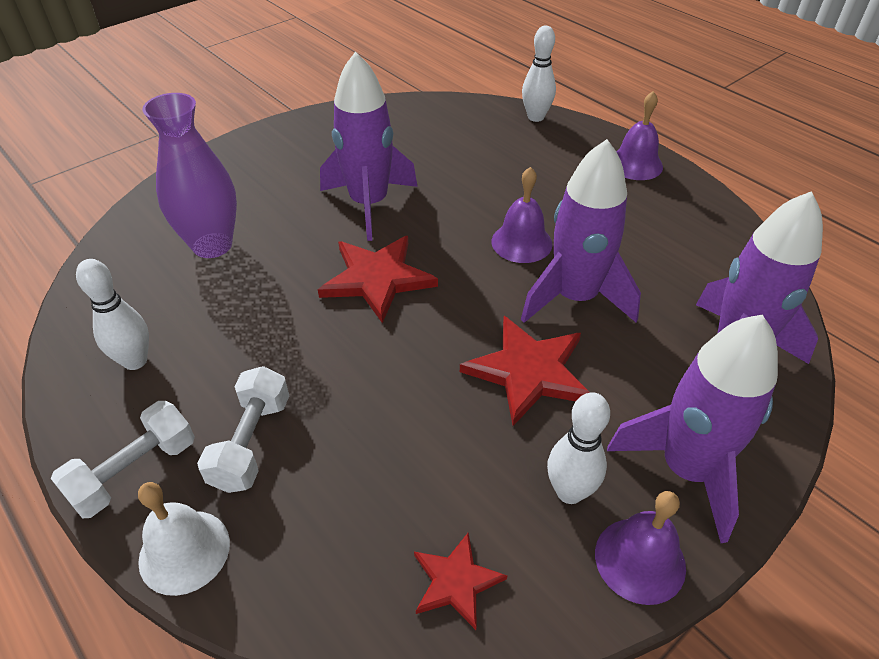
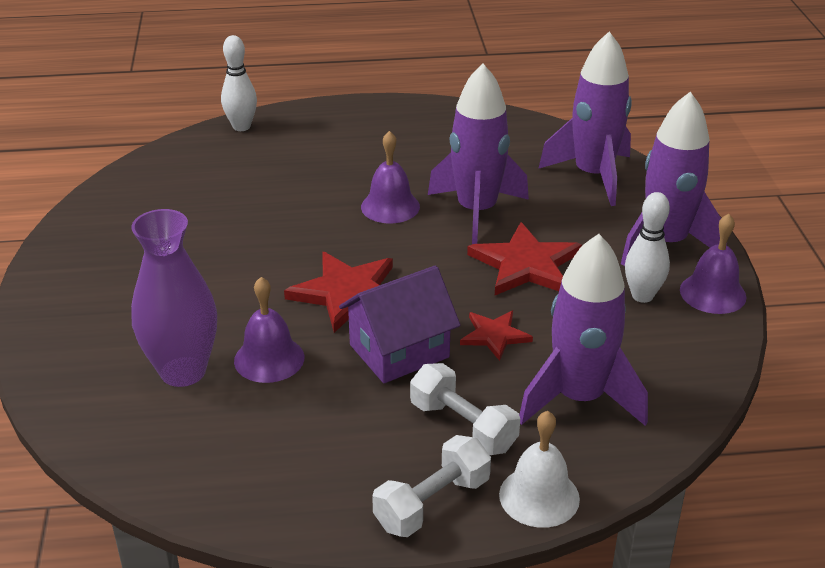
camera: 55 degrees left, 10 degrees down
white dumbbell [51,401,195,518] -> white dumbbell turned 60 degrees clockwise [372,435,491,537]
white bowling pin [76,259,149,370] -> none
purple rocket [320,51,418,241] -> purple rocket moved to [519,234,648,426]
red star [414,533,507,630] -> red star moved to [460,311,533,361]
purple bell [616,91,663,180] -> purple bell moved to [234,277,304,383]
none -> purple house [339,265,460,383]

